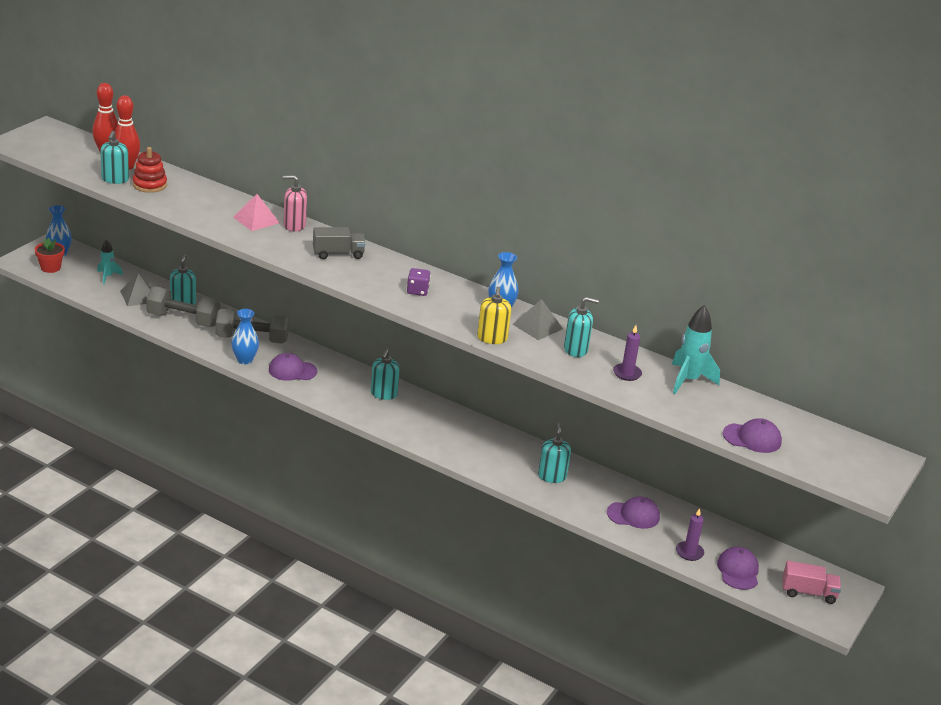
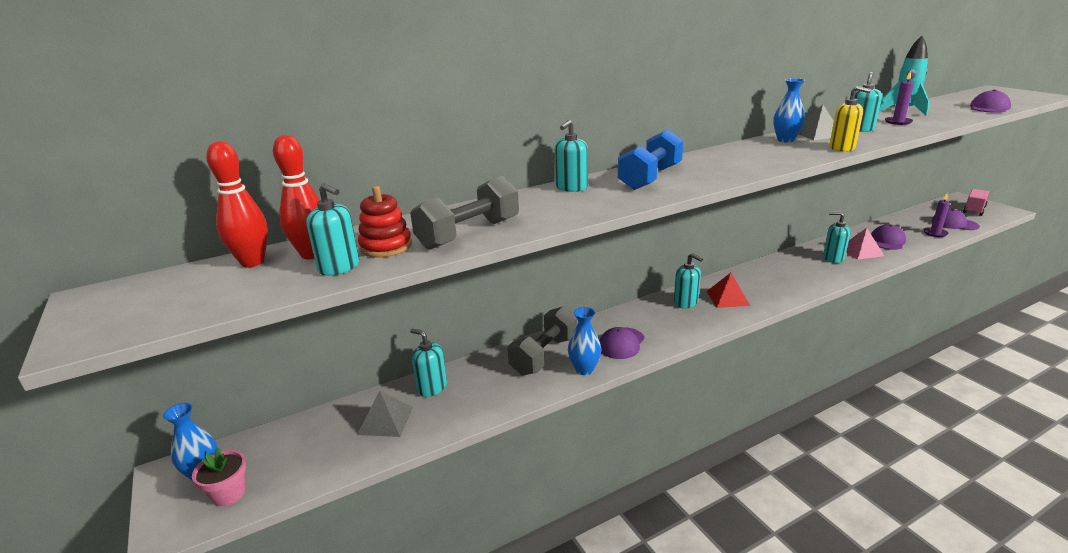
camera: 55 degrees left, 5 degrees down
red flower pot [35,238,65,273] -> pink flower pot [192,448,246,506]
turquoise rocket [97,240,123,284] -> none
grey dumbbell [146,286,220,327] -> grey dumbbell moved to [410,176,519,250]
pink pyramid [233,194,279,231] -> pink pyramid moved to [846,228,884,260]
pink soap dispenser [283,175,307,232] -> turquoise soap dispenser [555,120,588,192]
grey truck [313,227,365,259] -> blue dumbbell [618,130,683,190]
purple dice [407,268,430,296] -> none
none -> red pyramid [706,273,750,308]

